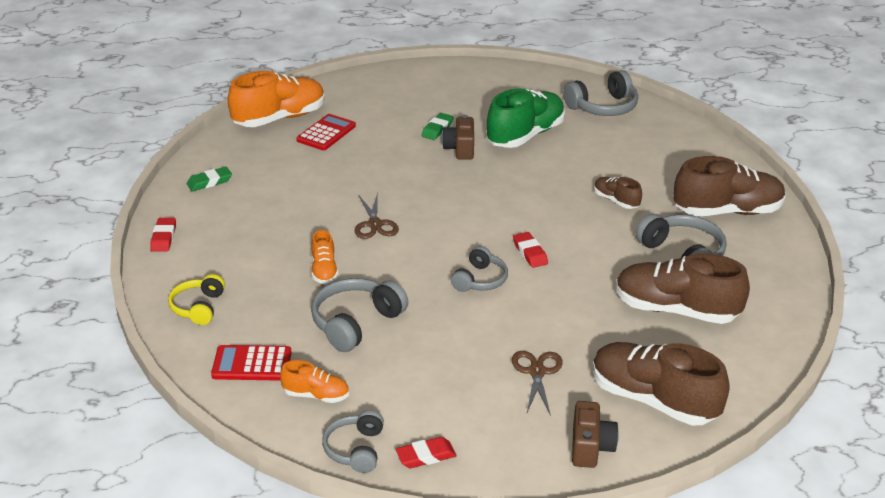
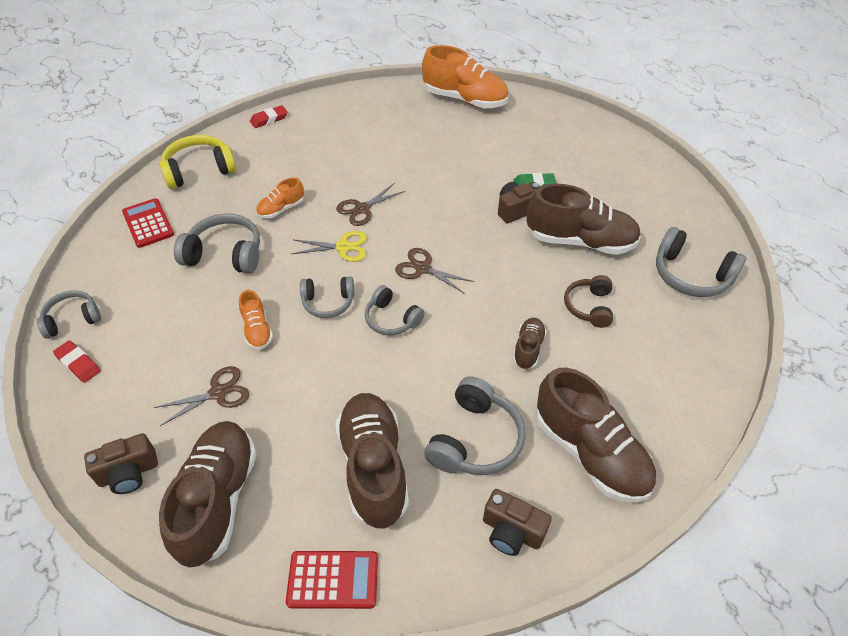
camera: 60 degrees right, 15 degrees up
yellow headphones [168,274,225,325] -> yellow headphones [160,135,236,189], size x1.54
green eraser [187,167,232,191] -> none
orange shoe [280,360,349,403] -> orange shoe moved to [239,290,273,350]
red calculator [297,114,356,150] -> red calculator moved to [286,551,378,609]
green shoe [486,88,565,148] -> brown shoe [527,184,641,255]
red eraser [513,232,548,268] -> grey headphones [365,285,425,335]
none -> yellow scissors [291,231,367,262]
none -> brown scissors [395,248,474,294]
none -> brown camera [483,489,552,556]
none -> brown headphones [564,275,613,328]

